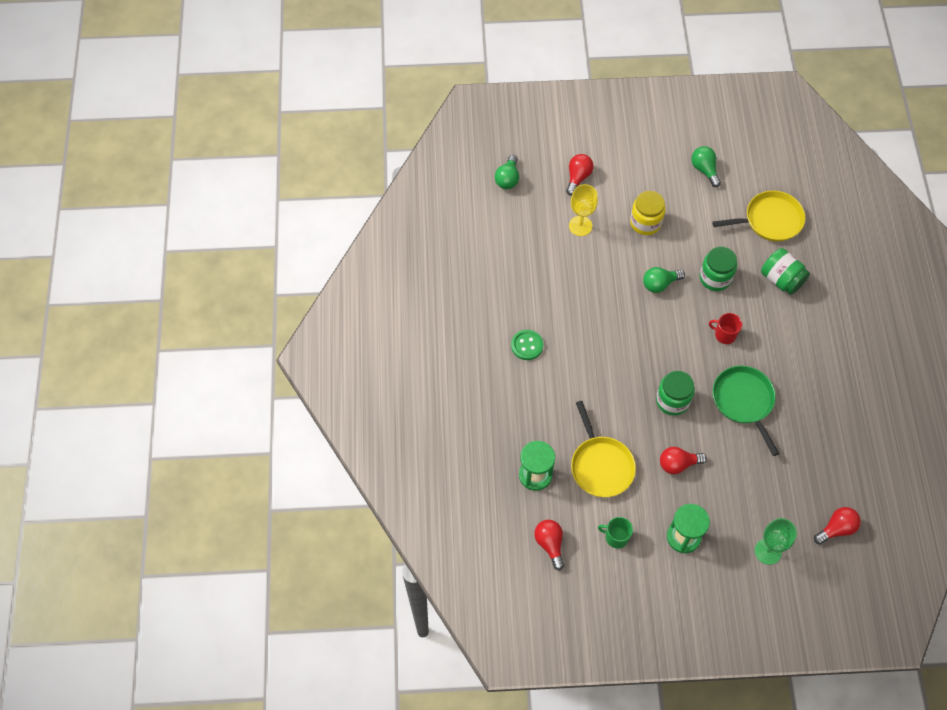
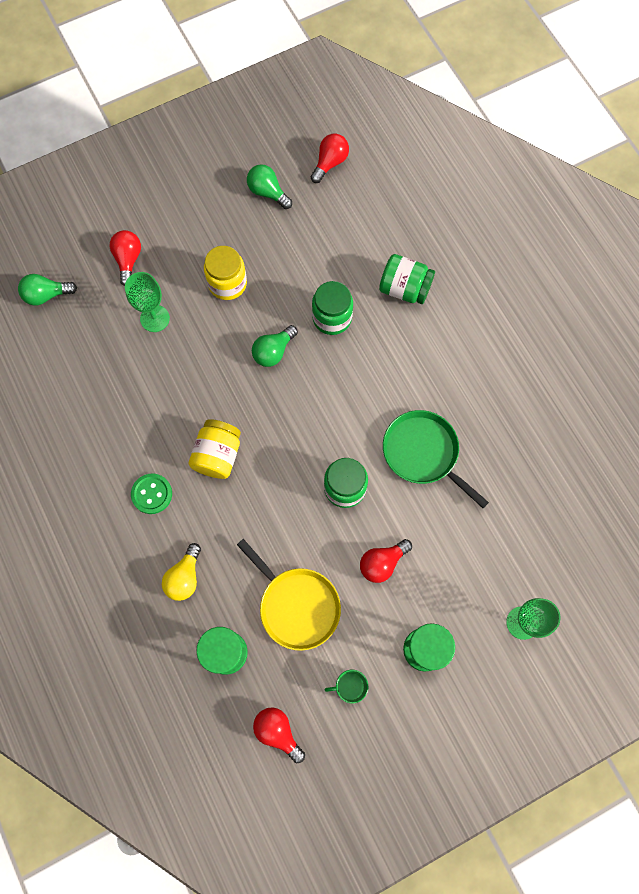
camera: 25 degrees left, 10 degrees up
green light bulb [495,155,519,189] -> green light bulb turned 90 degrees clockwise [18,274,77,305]
yellow goblet [569,184,598,236] -> green goblet [125,272,170,332]
red mug [709,313,742,344] -> none
yellow pan [712,190,805,242] -> none
red light bulb [814,507,861,545] -> red light bulb moved to [311,133,349,183]
none -> yellow light bulb [162,543,201,601]
none -> yellow jar [189,419,241,479]

